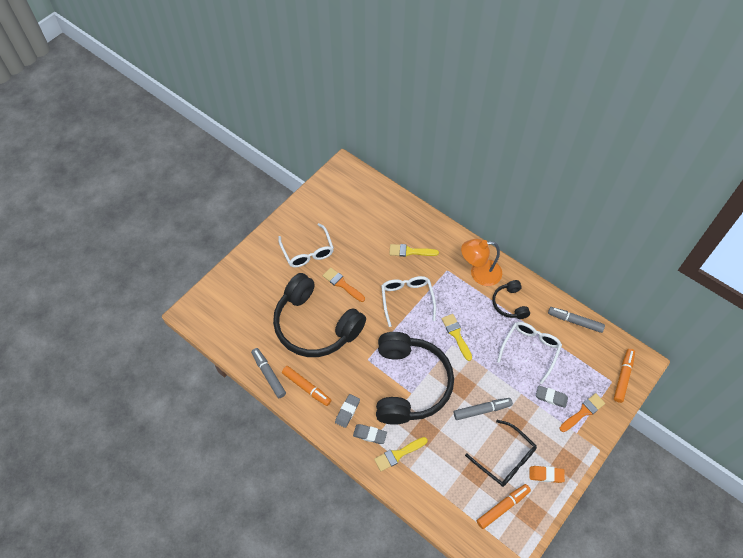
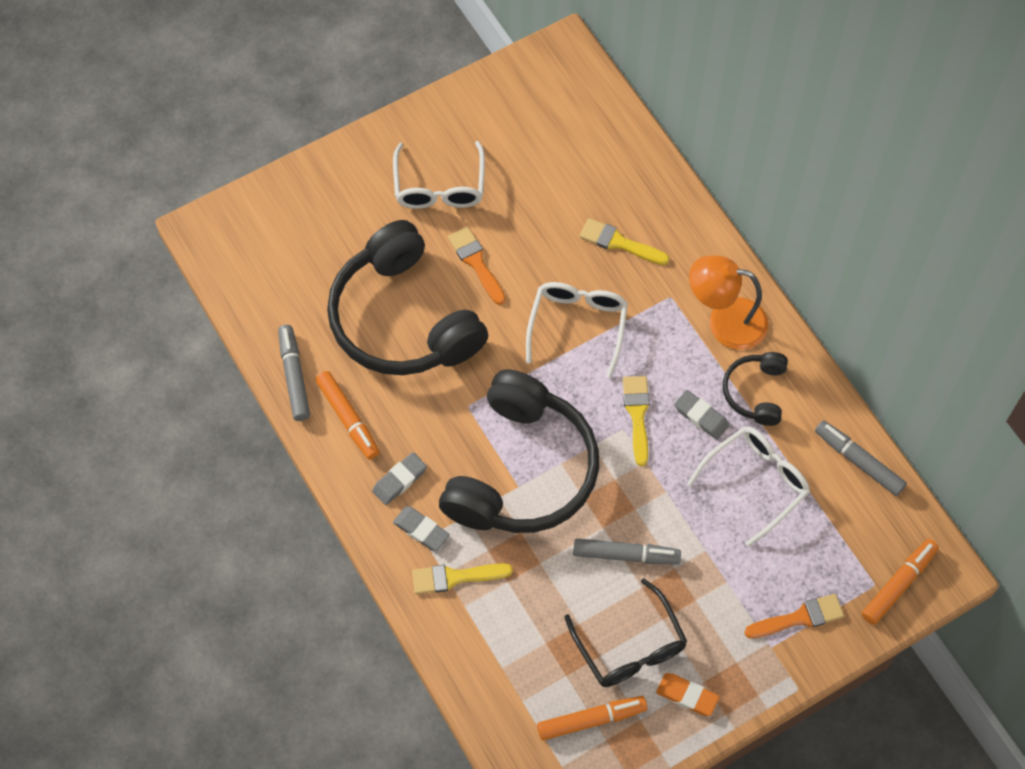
camera: 20 degrees right, 5 degrees up
grey eraser [536,386,568,408] -> grey eraser moved to [674,390,730,440]

